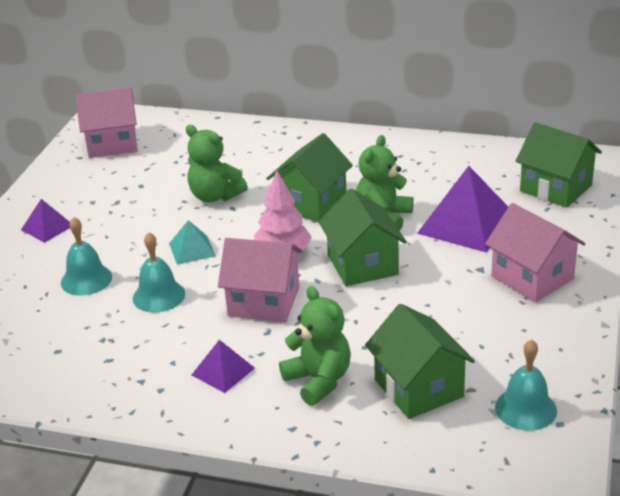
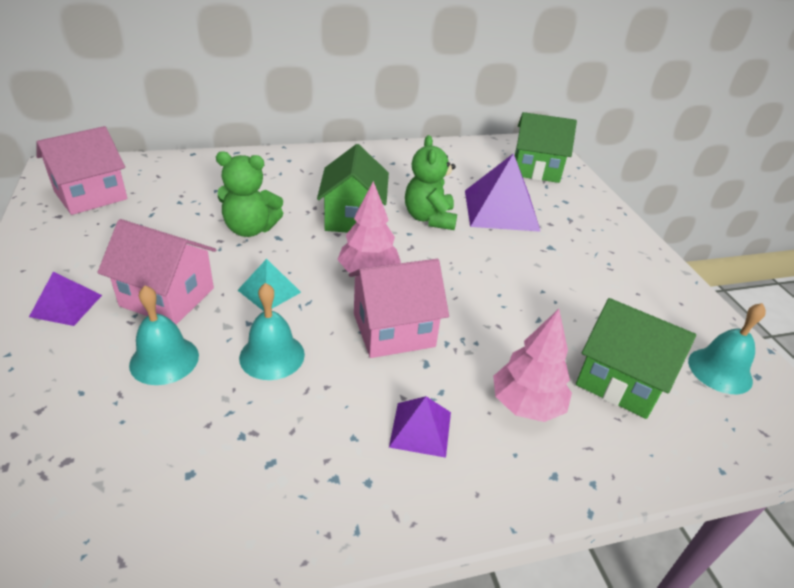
camera: 35 degrees left, 5 degrees up
green teddy bear [279,286,351,406] -> pink tree [493,309,572,422]
green house [319,189,407,286] -> none
pink house [485,203,586,302] -> pink house moved to [97,219,216,325]

